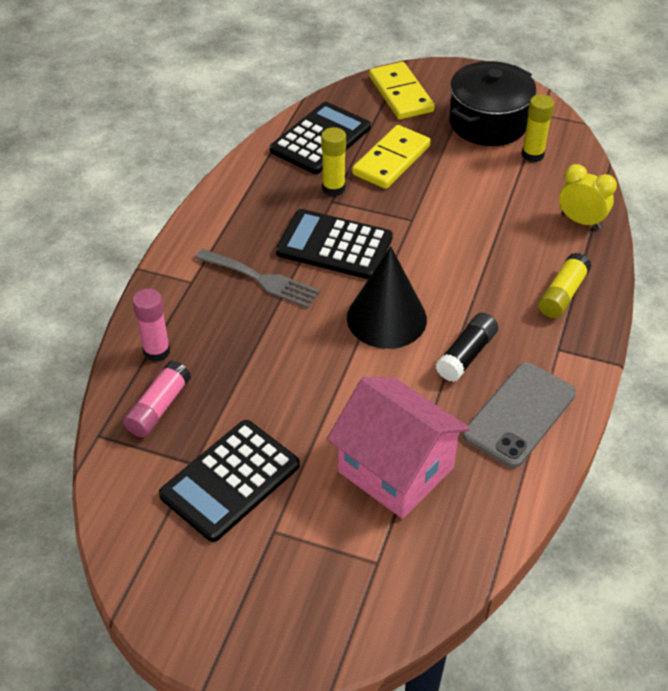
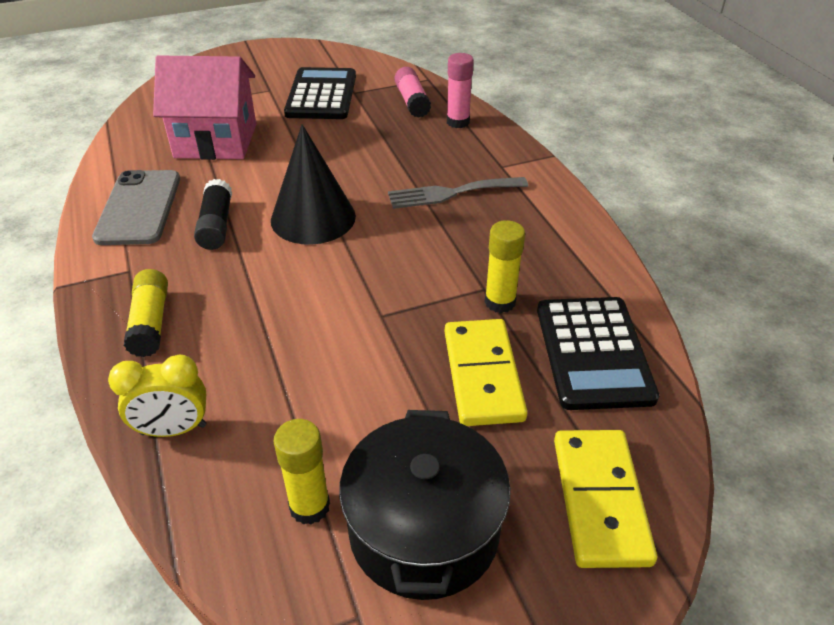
camera: 140 degrees right, 5 degrees down
black calculator [276,209,393,279] -> none
yellow domino [369,62,435,119] -> yellow domino turned 60 degrees clockwise [554,430,657,568]

